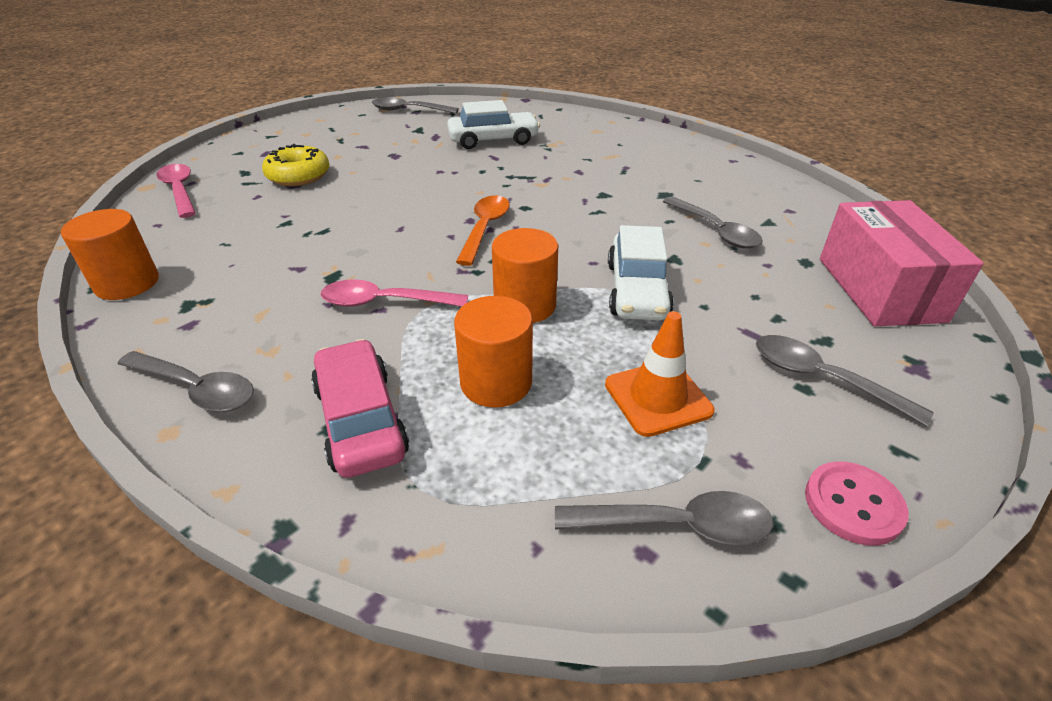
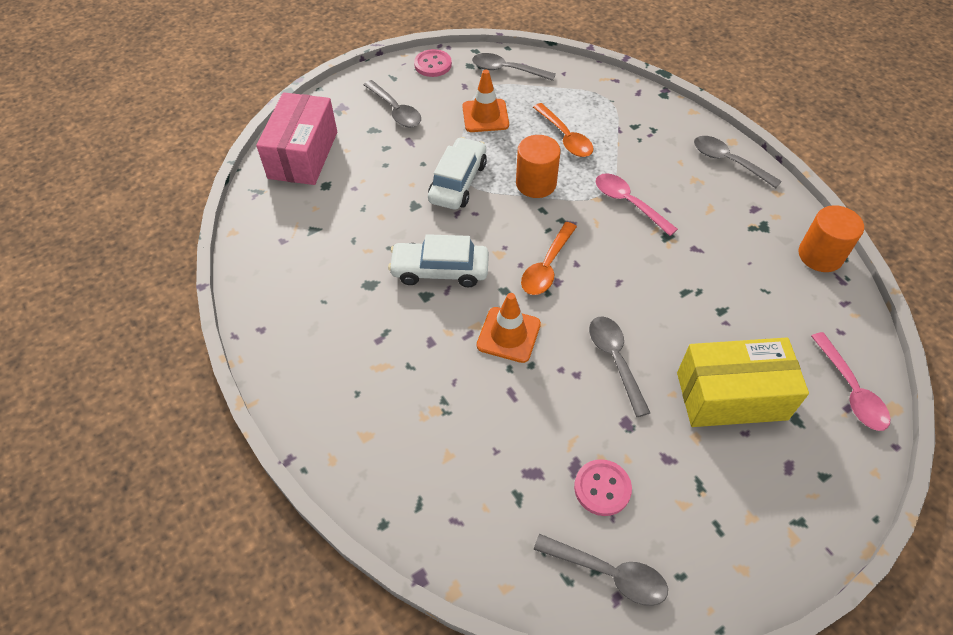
camera: 165 degrees left, 15 degrees up
yellow donut [262,144,329,186] -> yellow box [677,337,809,427]
pink car [311,339,409,478] -> none
pink spoon [321,279,468,307] -> pink spoon turned 150 degrees counterclockwise [596,173,678,236]
white car [447,100,540,149] -> white car moved to [388,234,489,287]
orange cylinder [454,296,533,408] -> orange spoon [533,103,593,157]
grey spoon [663,197,763,248] -> grey spoon moved to [589,317,650,417]
none -> orange traffic cone [477,293,541,363]
none -> pink button [574,459,632,516]

